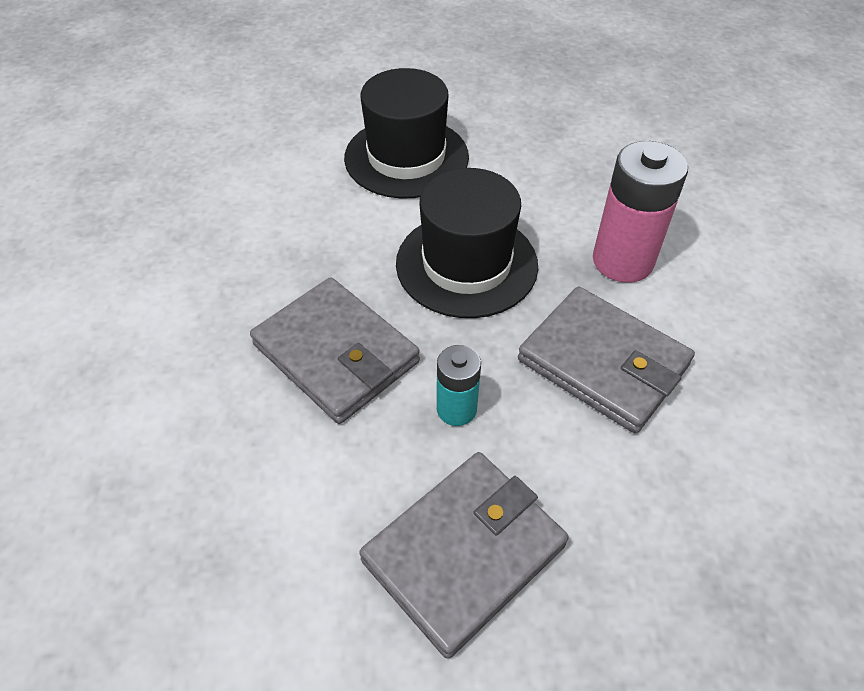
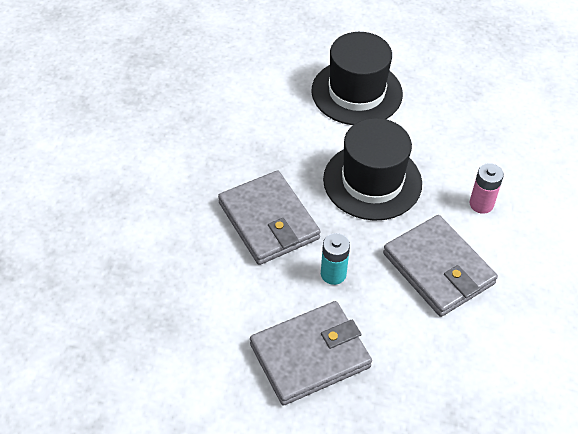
camera: 15 degrees right, 0 degrees up
pink battery [593,141,688,283] -> pink battery [469,163,504,214], size x0.56

